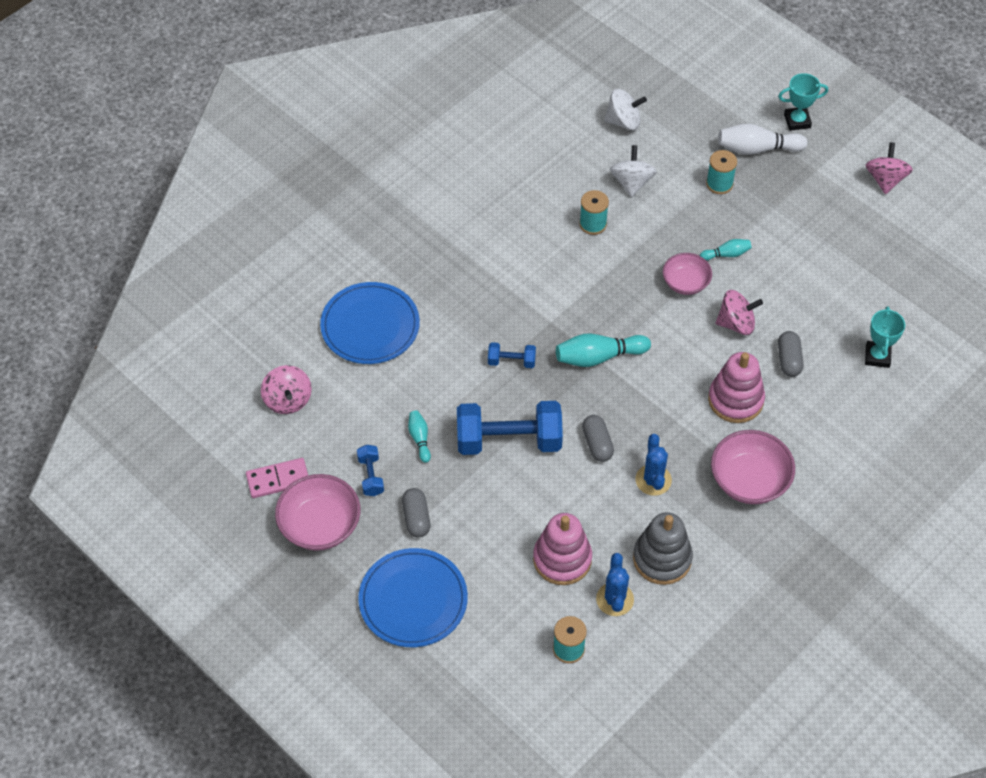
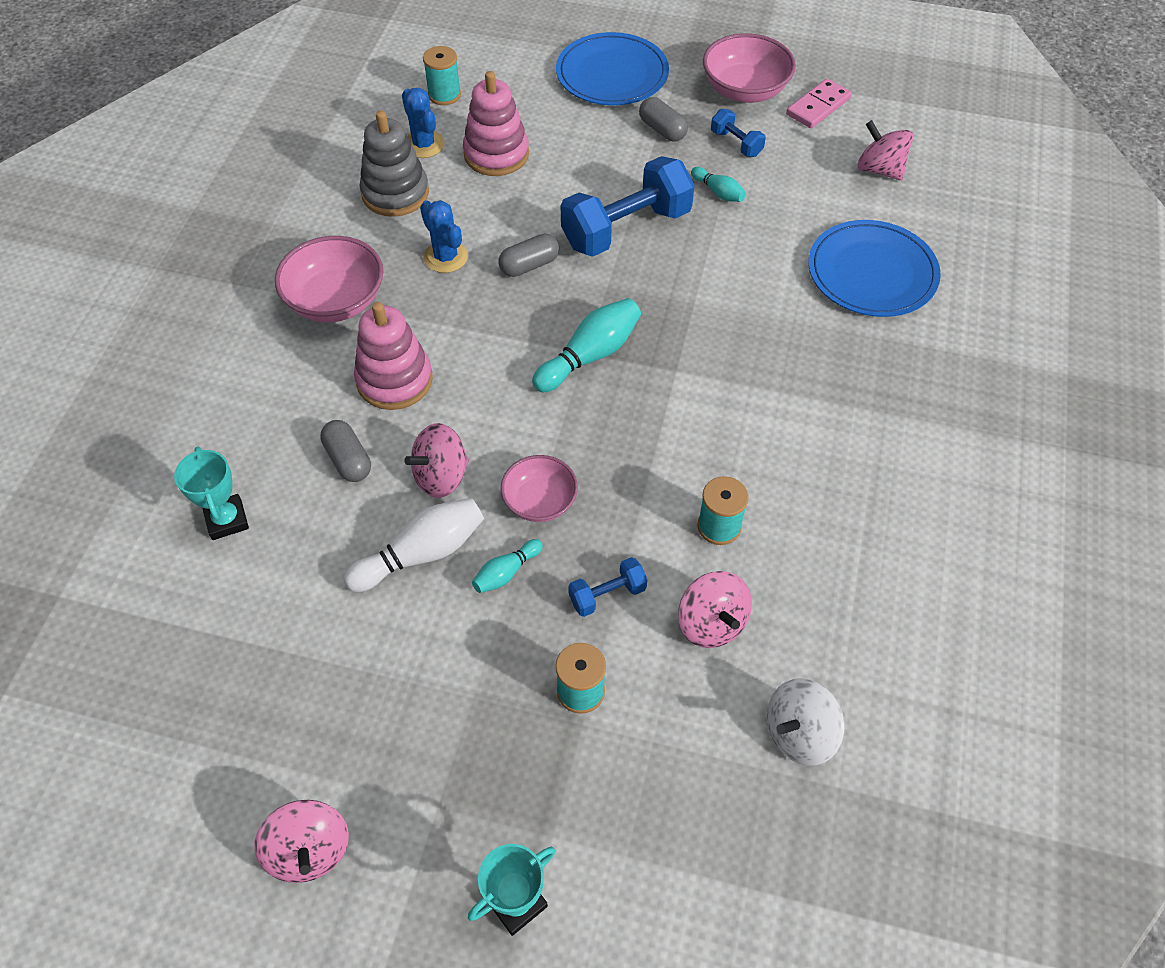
camera: 150 degrees right, 0 degrees up
blue dumbbell [488,342,536,368] -> blue dumbbell moved to [568,557,647,617]
grey capsule [582,415,614,462] -> grey capsule turned 75 degrees counterclockwise [499,233,559,277]
white spinning top [610,145,657,197] -> pink spinning top [678,571,752,648]
white bowling pin [718,124,808,155] -> white bowling pin moved to [344,498,484,592]

